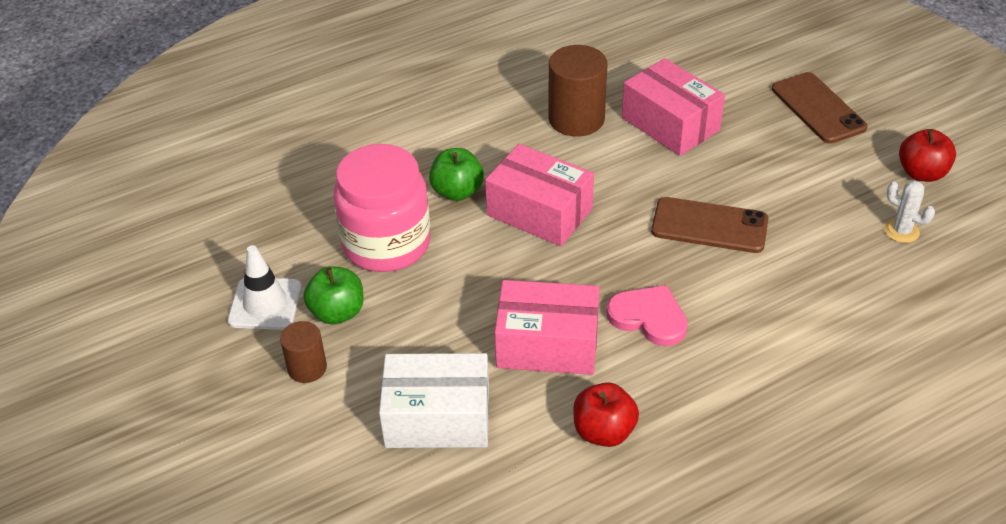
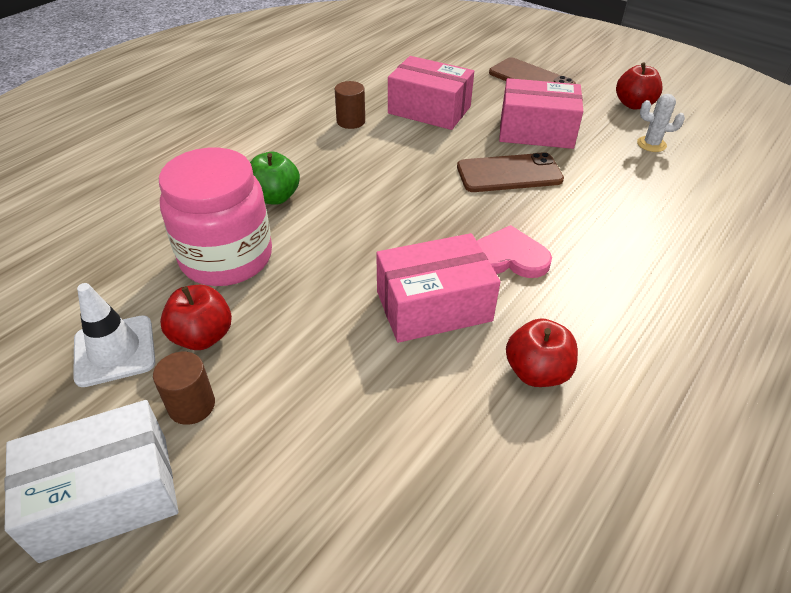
camera: 25 degrees left, 0 degrees up
green apple [303,266,364,324] -> red apple [160,285,232,350]
white box [379,353,489,448] -> white box moved to [4,400,179,563]
pink box [485,144,594,246] -> pink box moved to [499,78,583,149]
brown cylinder [548,45,607,136] -> brown cylinder [335,81,365,129], size x0.57

